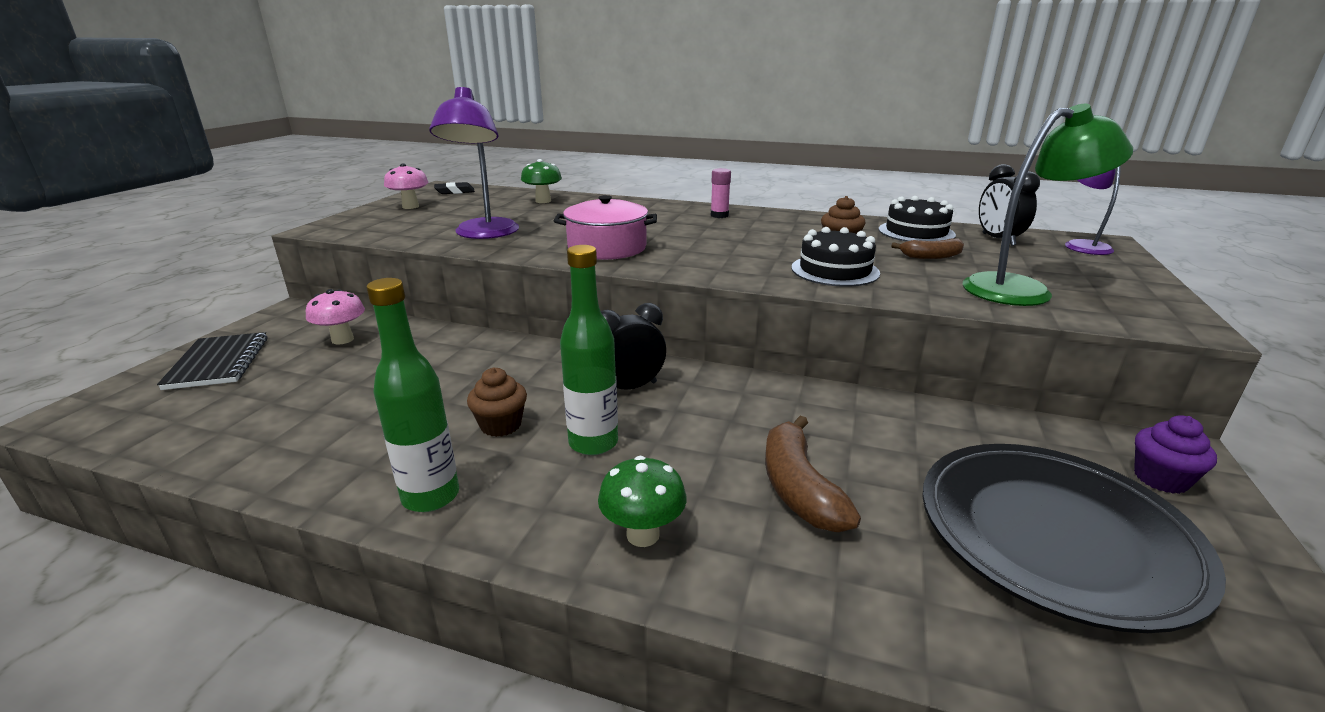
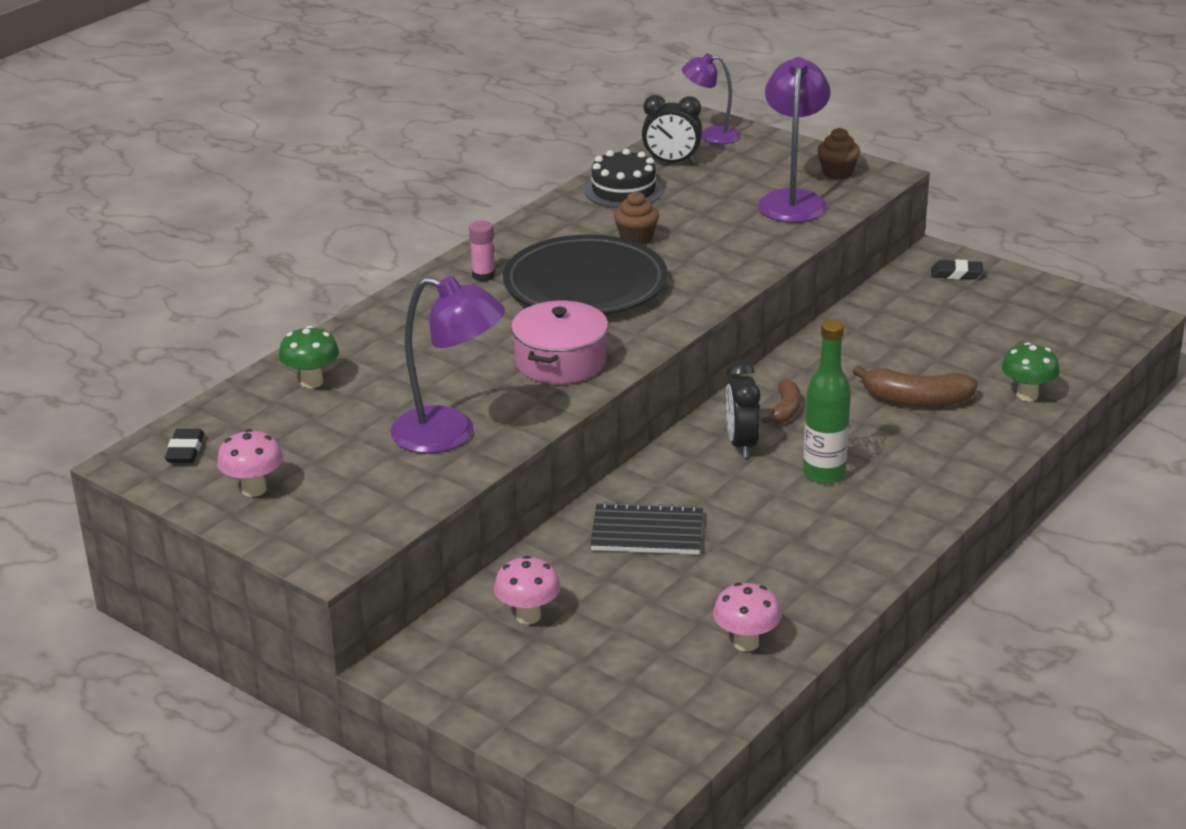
camera: 70 degrees left, 5 degrees up
black notebook [157,332,267,390] -> black notebook moved to [590,502,703,555]
green bottle [366,278,459,512] -> none
brown cupcake [467,367,527,437] -> brown cupcake moved to [817,128,860,180]
green mushroom [598,456,687,547] -> green mushroom moved to [1002,342,1060,402]
black cake [791,227,880,287] -> none
brown banana [891,239,964,259] -> brown banana moved to [762,379,801,424]
black plate [922,444,1226,633] -> black plate moved to [503,235,668,315]
green lamp [963,104,1133,306] -> purple lamp [758,57,831,223]
purple cupcake [1134,415,1217,494] -> black eraser [931,260,983,279]
none -> pink mushroom [713,582,781,652]

